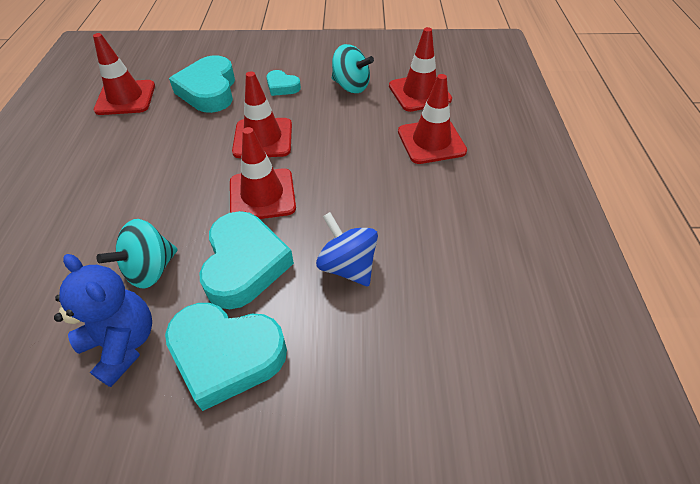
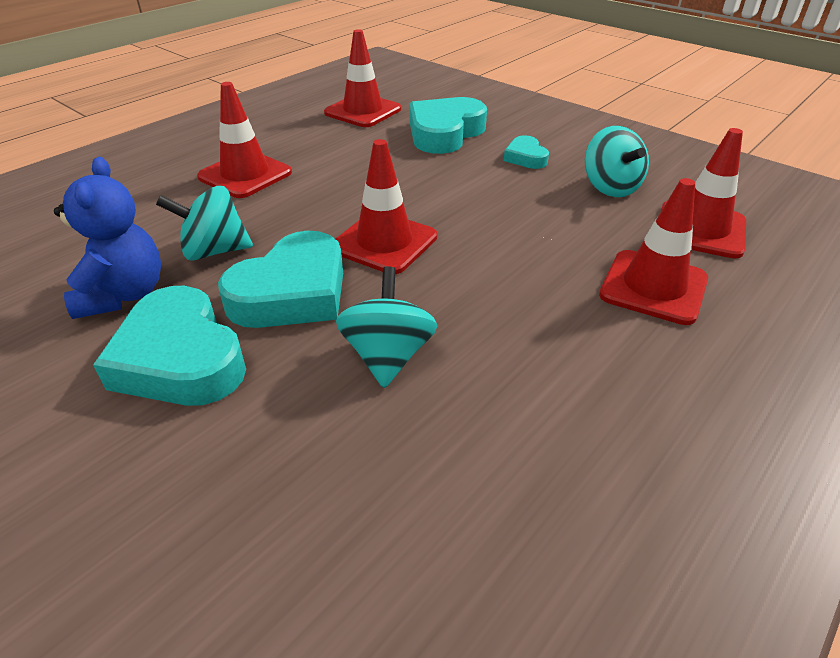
camera: 40 degrees right, 10 degrees down
red traffic cone [232,71,292,158] -> red traffic cone moved to [197,82,292,198]
blue spinning top [316,212,378,286] -> turquoise spinning top [336,266,438,388]

